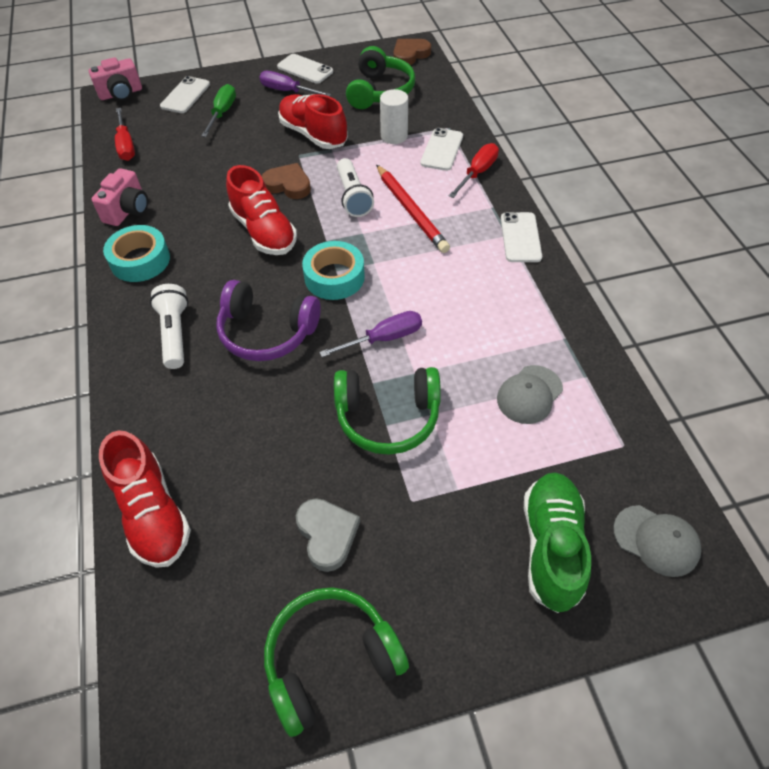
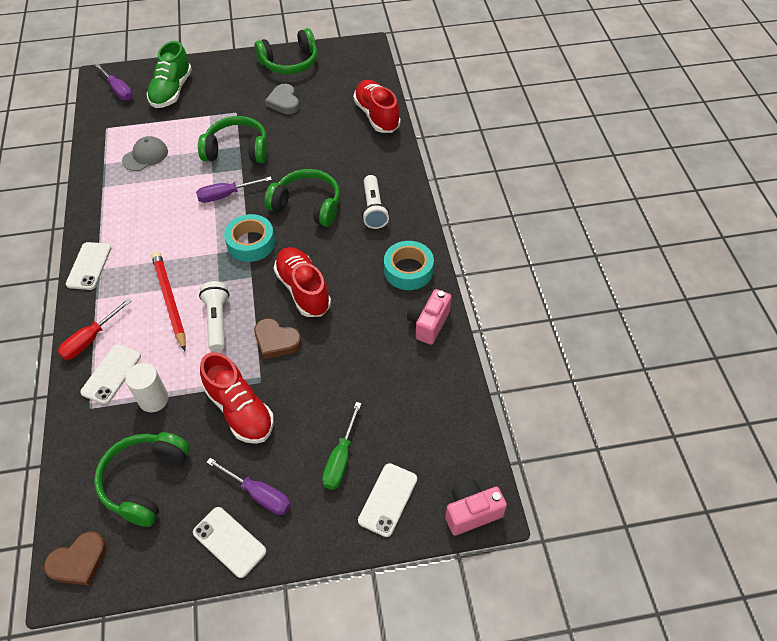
camera: 175 degrees left, 0 degrees up
red screwdriver [115,108,135,161] -> none
purple headphones [216,280,321,361] -> green headphones [264,169,340,227]
grey cap [613,505,701,577] -> purple screwdriver [95,63,133,100]

